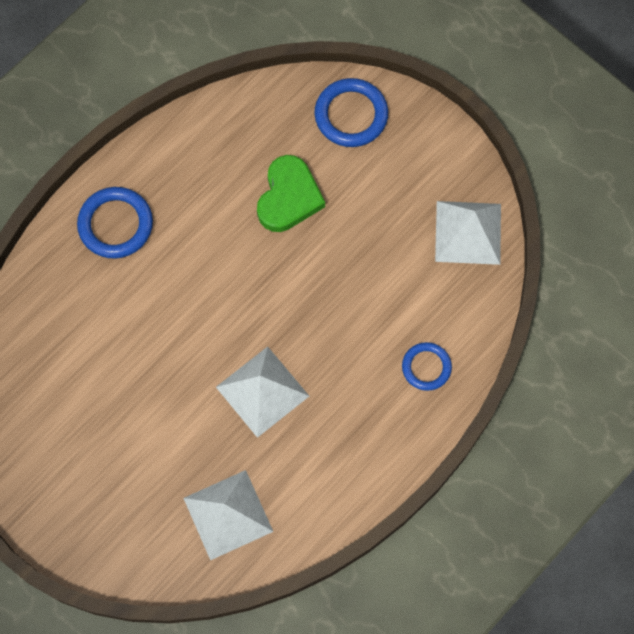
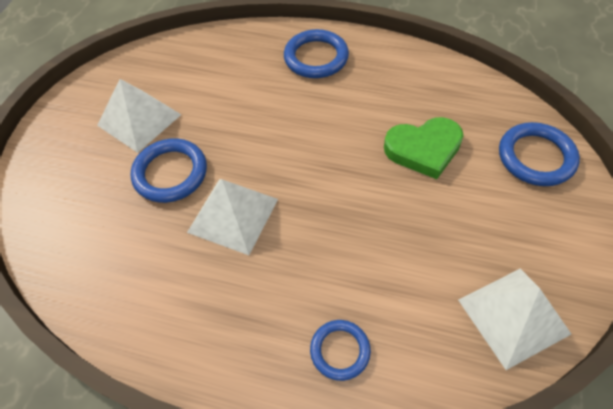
camera: 65 degrees right, 15 degrees down
white pyramid [183,470,273,560] -> white pyramid moved to [97,79,181,153]
none -> blue ring [131,138,207,203]

